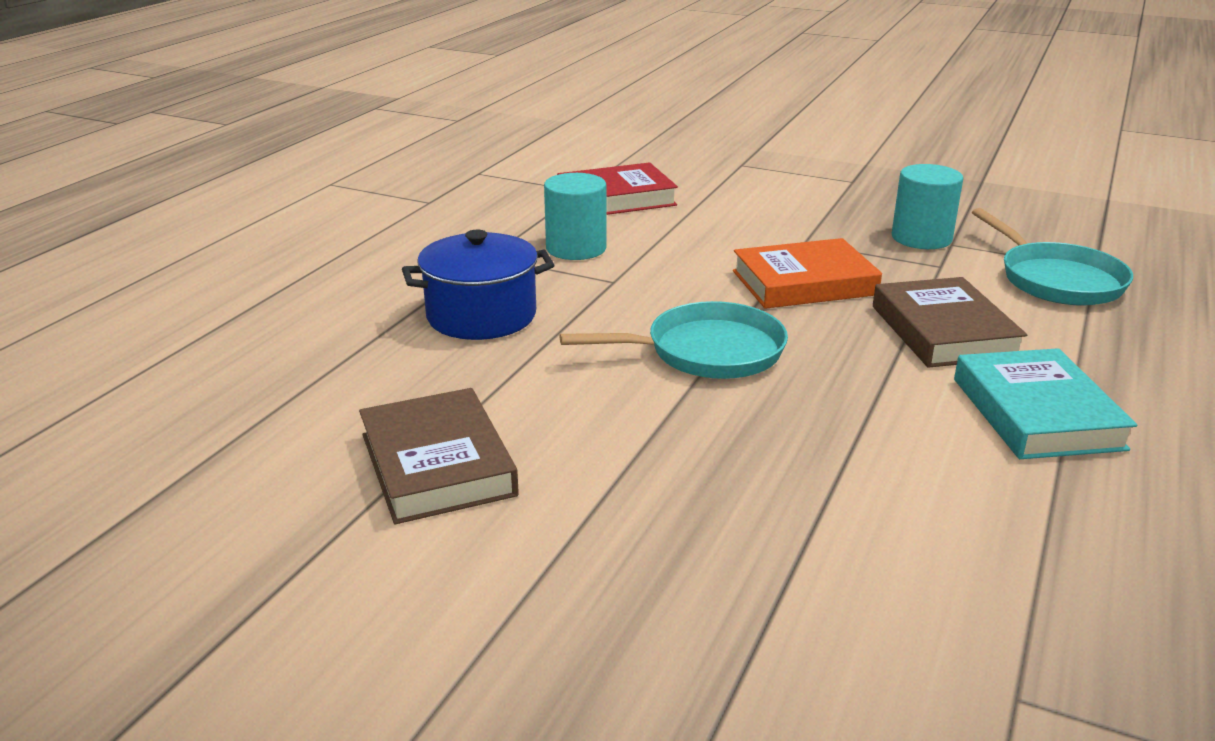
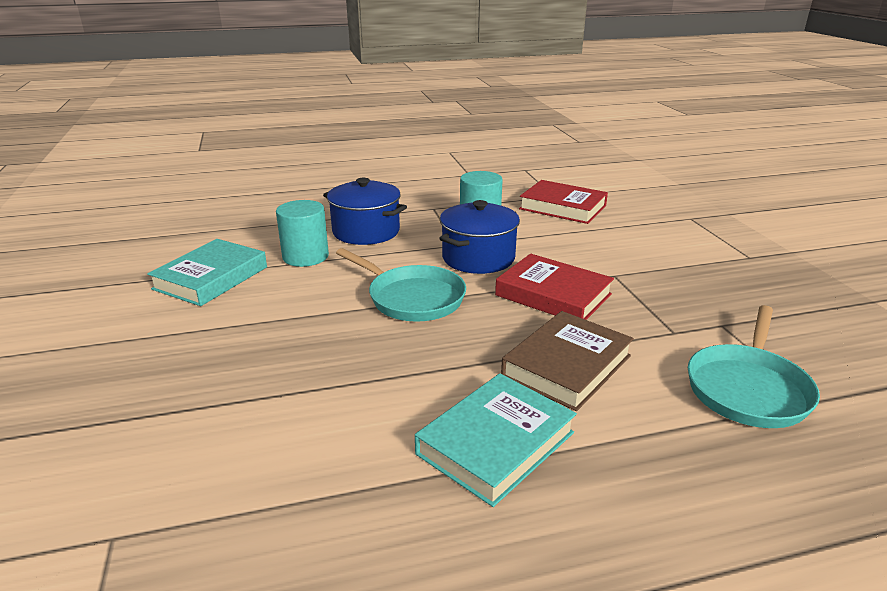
camera: 50 degrees right, 0 degrees up
brown book [359,388,519,524] -> turquoise book [147,239,267,306]
orange book [733,238,882,309] -> red book [495,254,614,320]
turquoise cylinder [892,164,963,249] -> turquoise cylinder moved to [276,200,329,267]
none -> blue pot [439,200,520,274]

